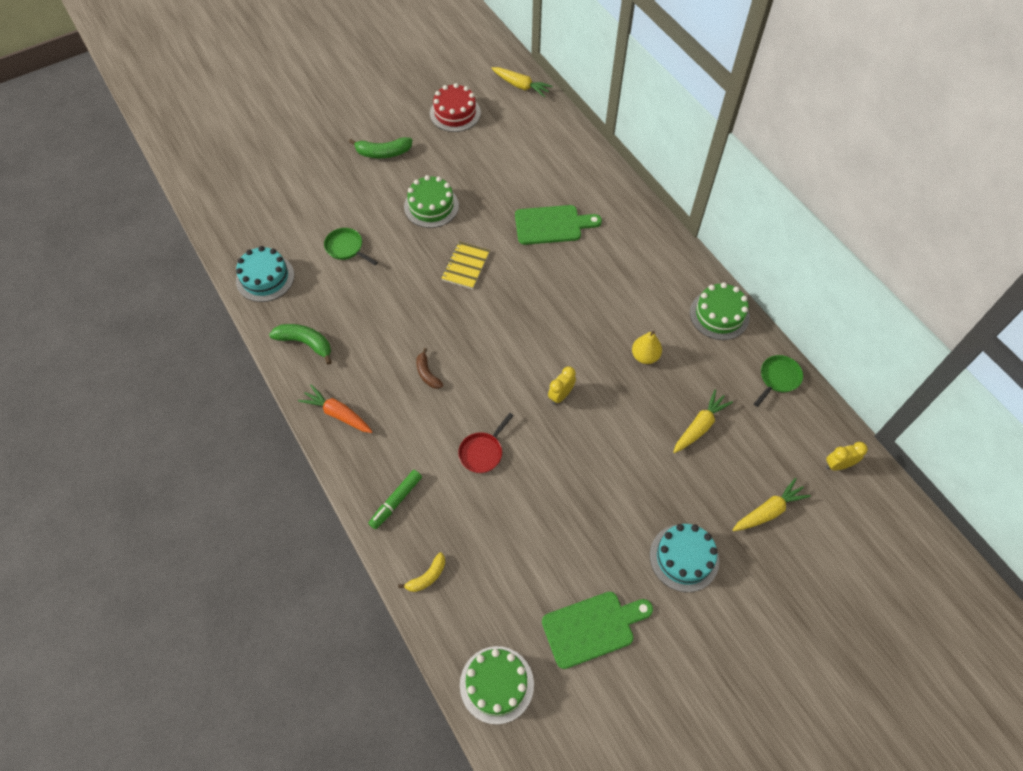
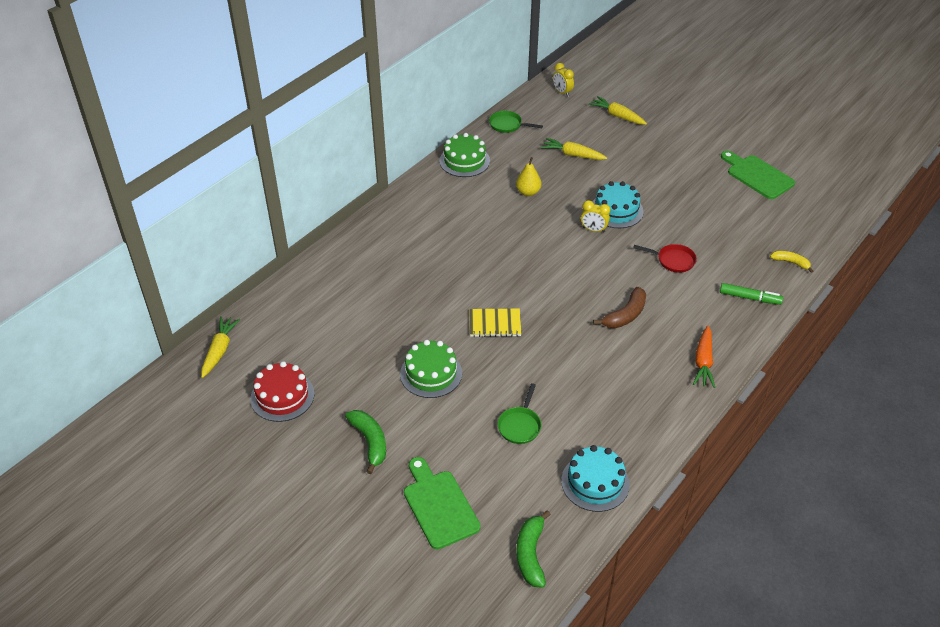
camera: 110 degrees left, 15 degrees down
green banana [269,324,332,365] -> green banana moved to [516,510,551,588]
brown banana [416,348,443,389] -> brown banana [593,287,646,328], size x1.53
green cake [460,646,534,724] -> none
green cutting board [515,205,602,245] -> green cutting board moved to [404,457,481,549]
turquoise cake [650,524,719,592] -> turquoise cake moved to [592,181,644,228]

